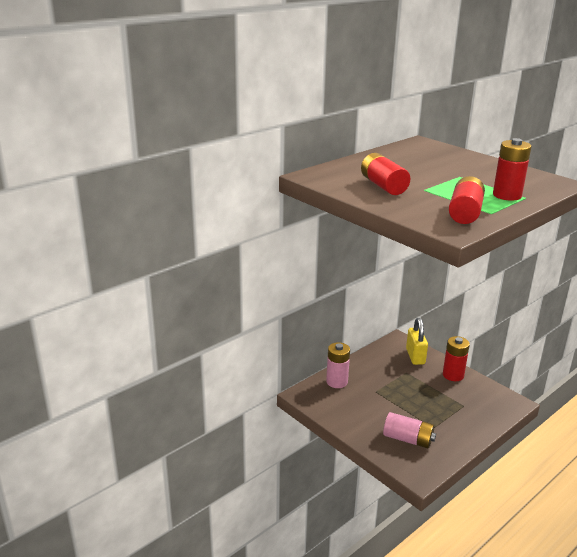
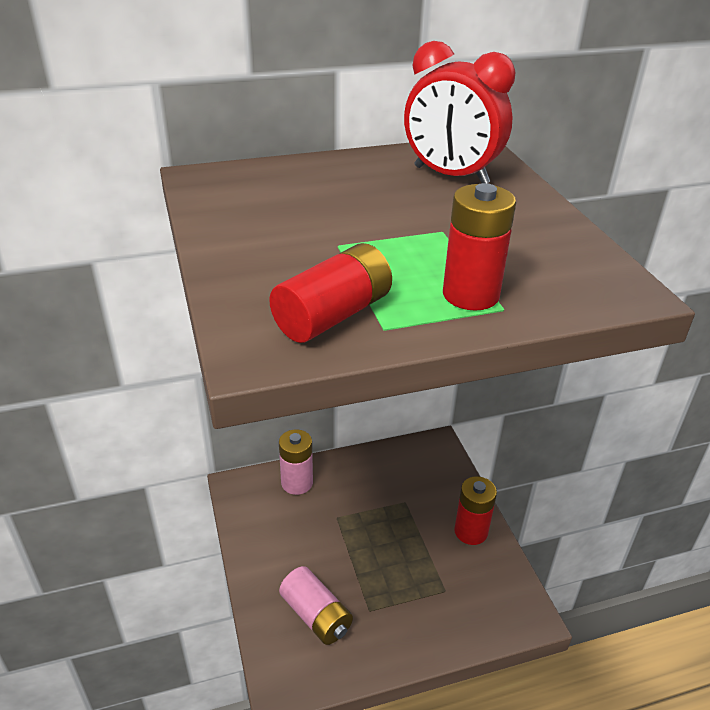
camera: 25 degrees right, 10 degrees up
red battery [361,153,410,195] -> none
yellow padlock [406,318,428,365] -> none
none -> red clock [404,41,515,183]

